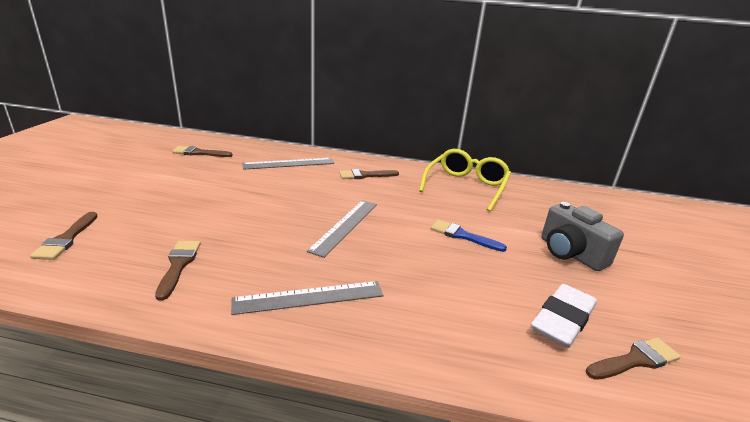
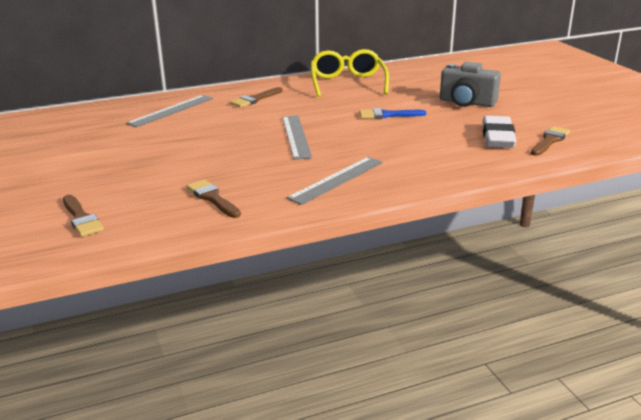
camera: 30 degrees left, 0 degrees up
brown brush [172,146,233,157] -> none

